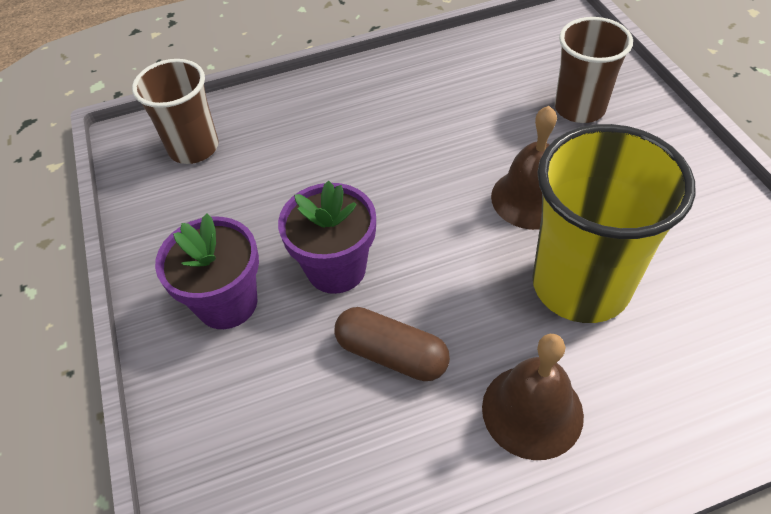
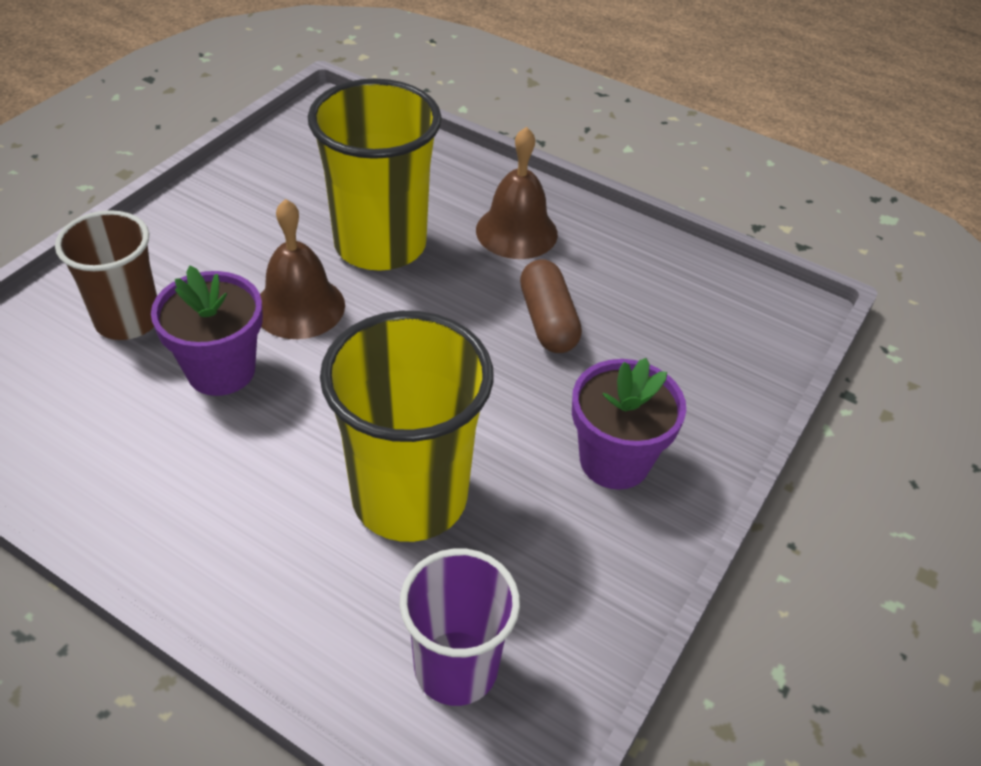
camera: 135 degrees left, 5 degrees down
brown cup [132,59,219,164] -> purple cup [400,548,520,706]
purple flower pot [278,181,376,294] -> purple flower pot moved to [151,266,263,396]
none -> yellow cup [320,311,494,542]

